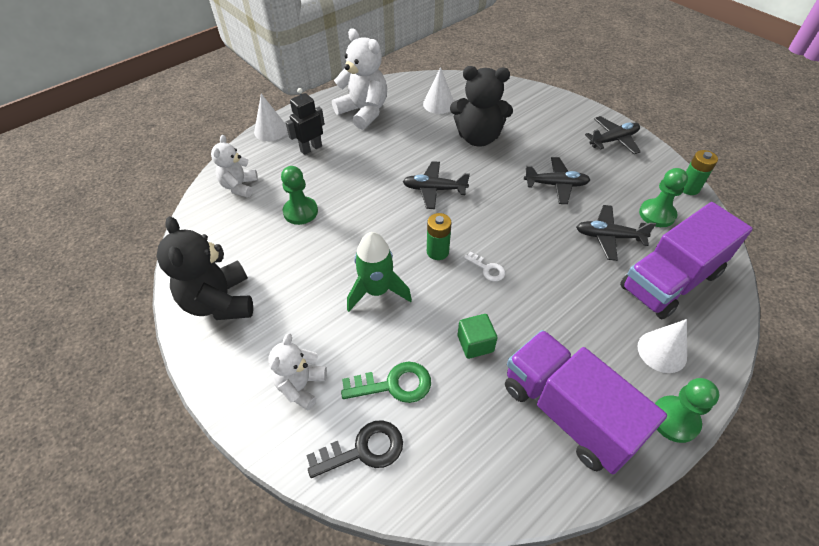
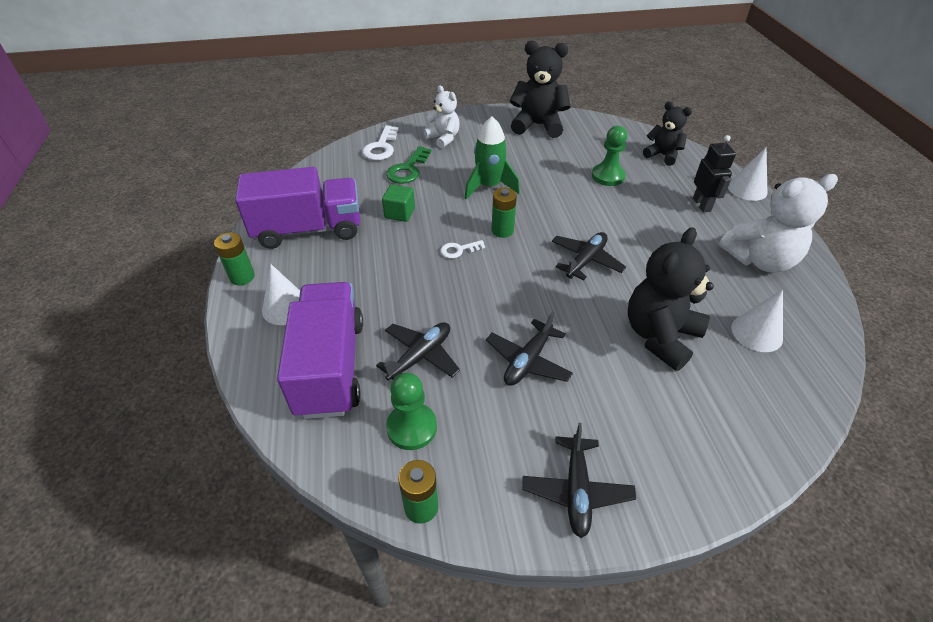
camera: 120 degrees right, 5 degrees down
white teddy bear [211,135,258,198] -> black teddy bear [643,102,692,166]
black key [306,420,403,478] -> white key [362,125,399,160]
green pawn [655,378,719,443] -> green battery [214,232,255,285]

